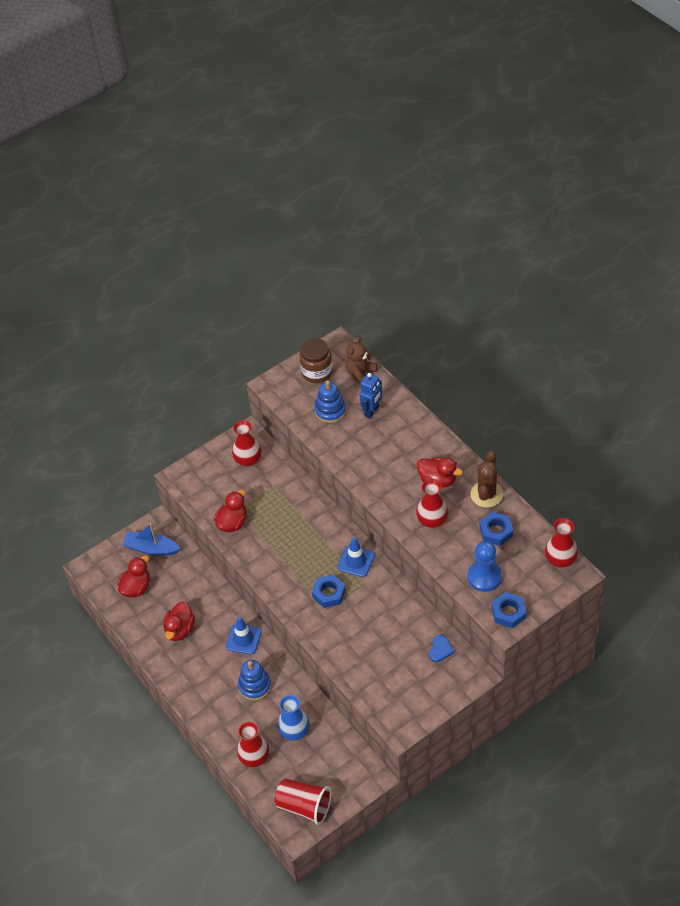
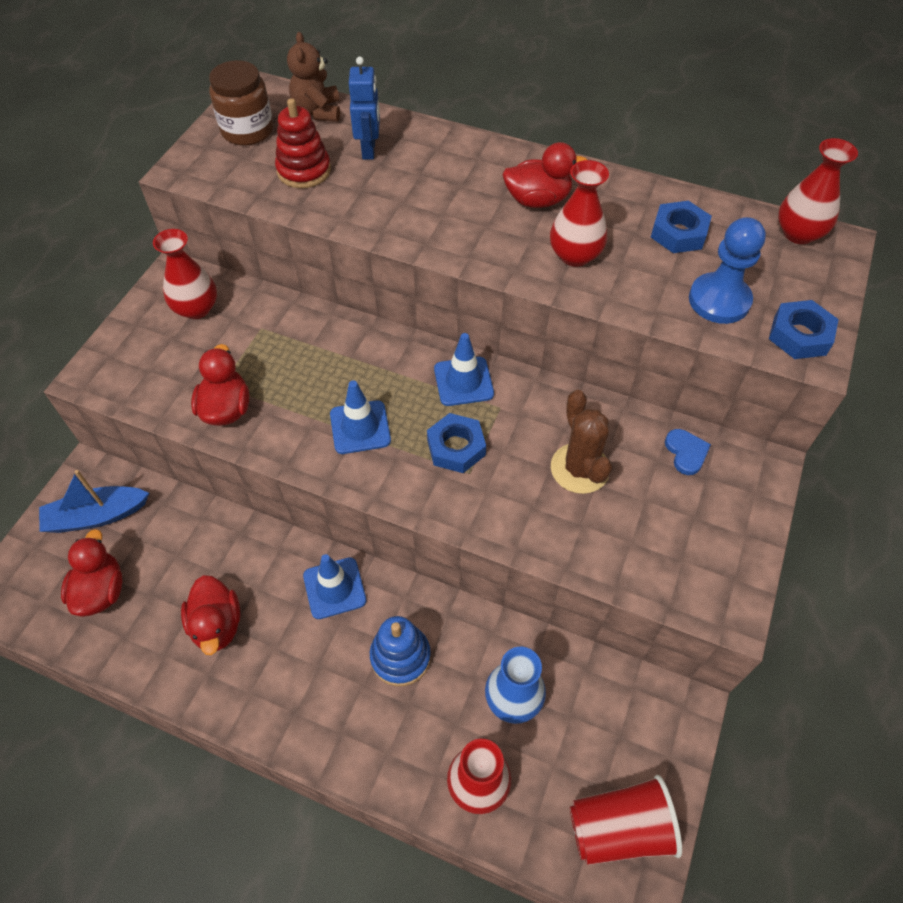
camera: 35 degrees left, 5 degrees up
blue stacking toy [315,380,346,423] -> red stacking toy [275,98,331,188]
brown cactus [470,451,503,508] -> brown cactus moved to [551,390,612,494]
none -> blue traffic cone [330,381,391,454]

